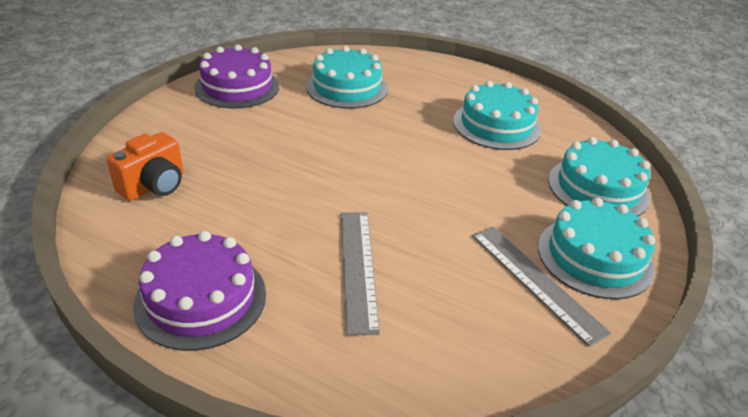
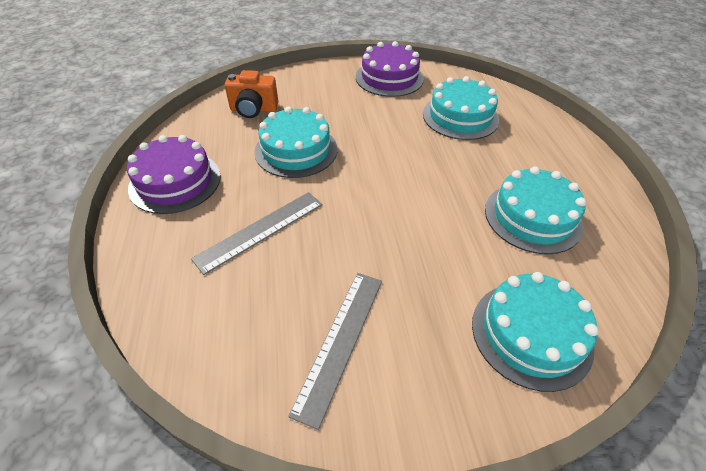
camera: 55 degrees right, 10 degrees up
turquoise cake [538,197,655,299] -> turquoise cake moved to [254,106,337,178]

